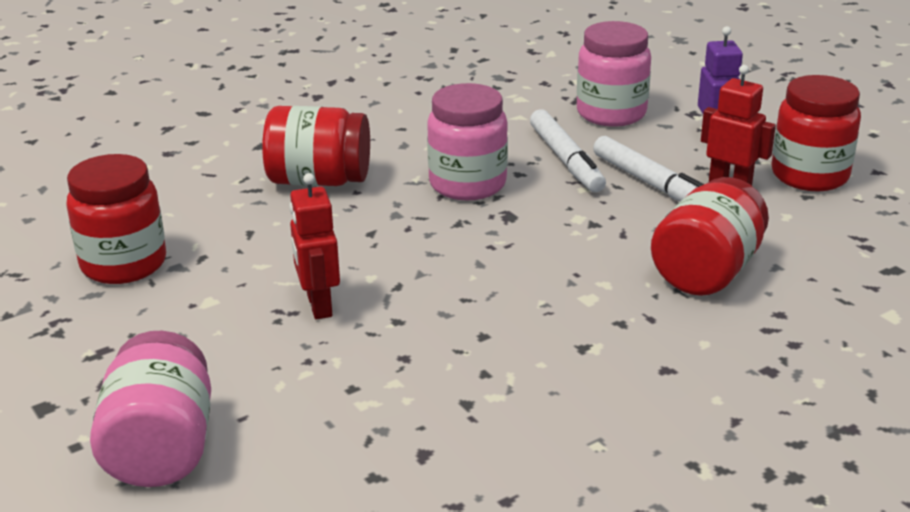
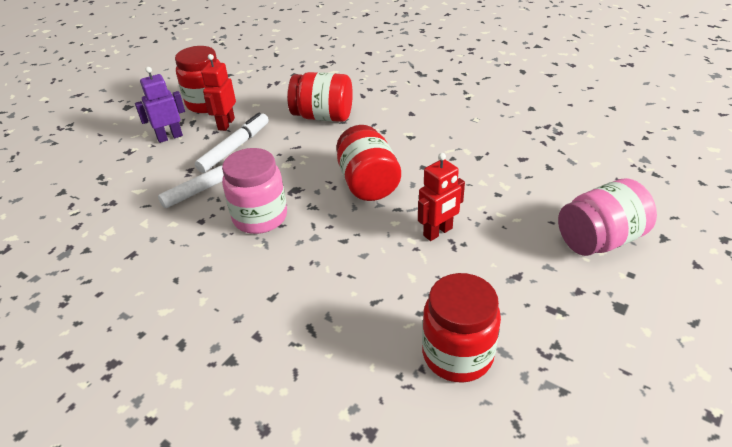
camera: 110 degrees left, 10 degrees up
red jar [262,106,370,186] -> red jar moved to [336,125,401,201]
pink jar [577,21,651,127] -> none

